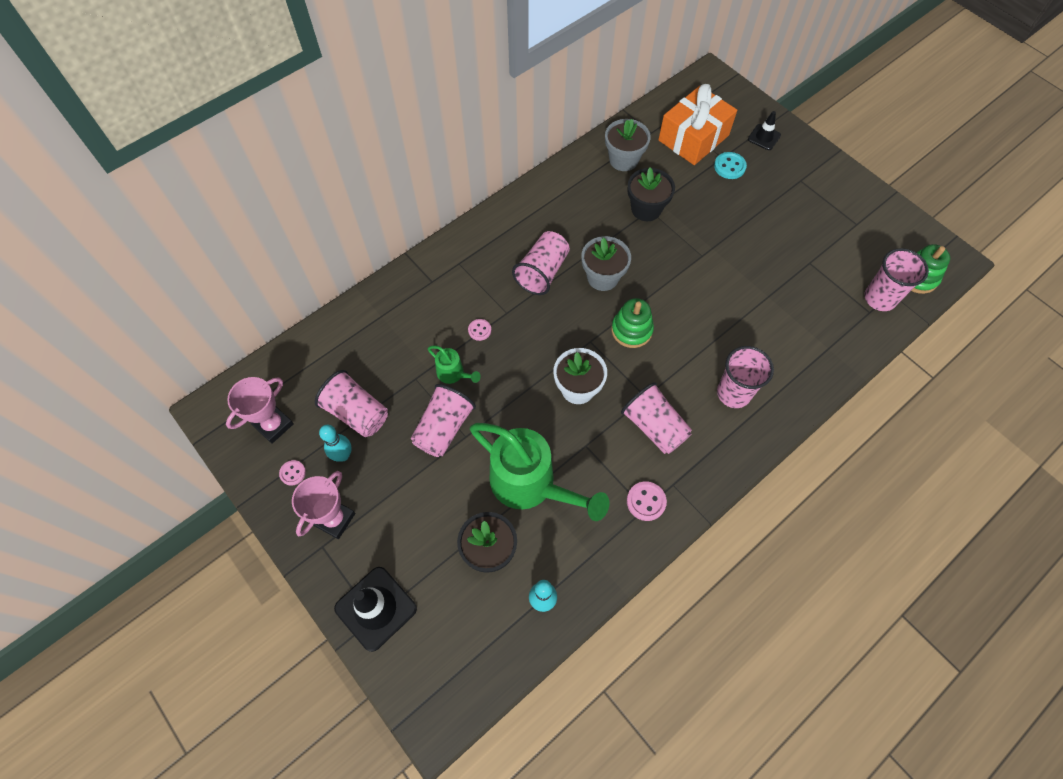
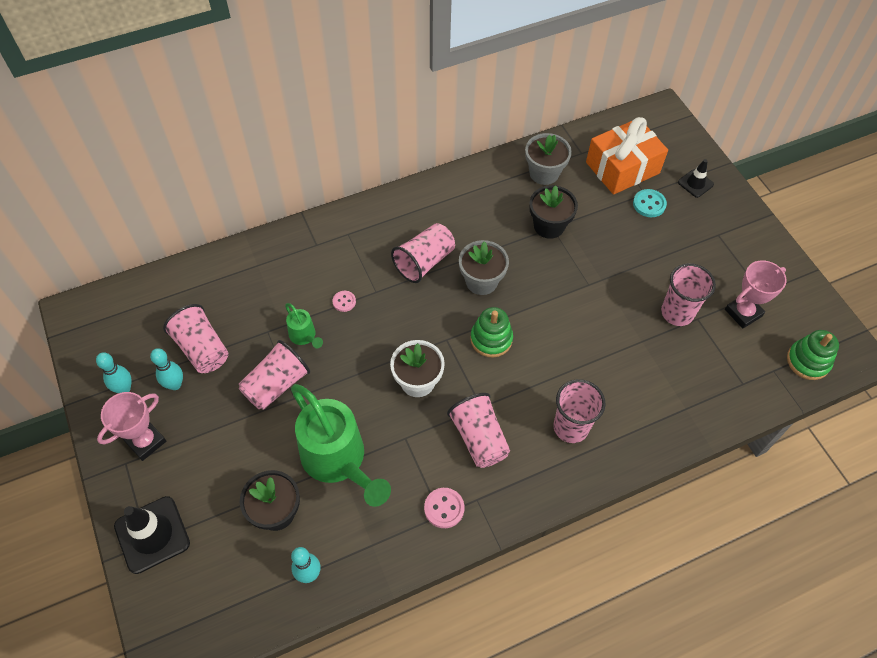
camera: 15 degrees right, 5 degrees down
pink trophy [226,377,294,444] -> pink trophy moved to [725,260,787,328]
pink button [279,460,306,486] -> turquoise bowling pin [96,352,132,393]
pink cup [865,248,929,311] -> pink cup moved to [661,263,716,326]

